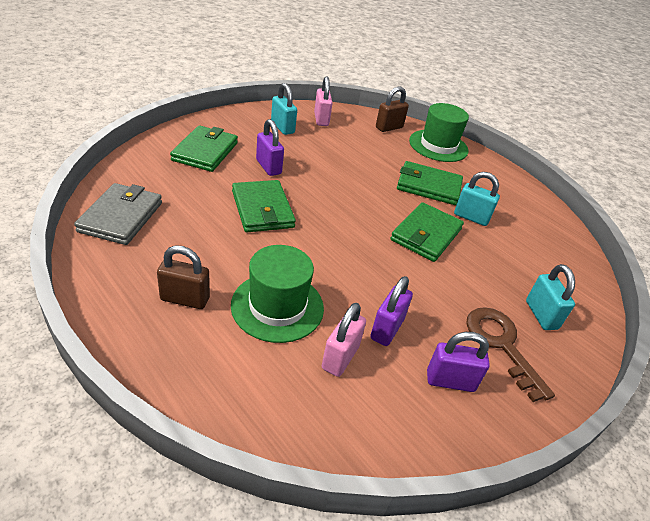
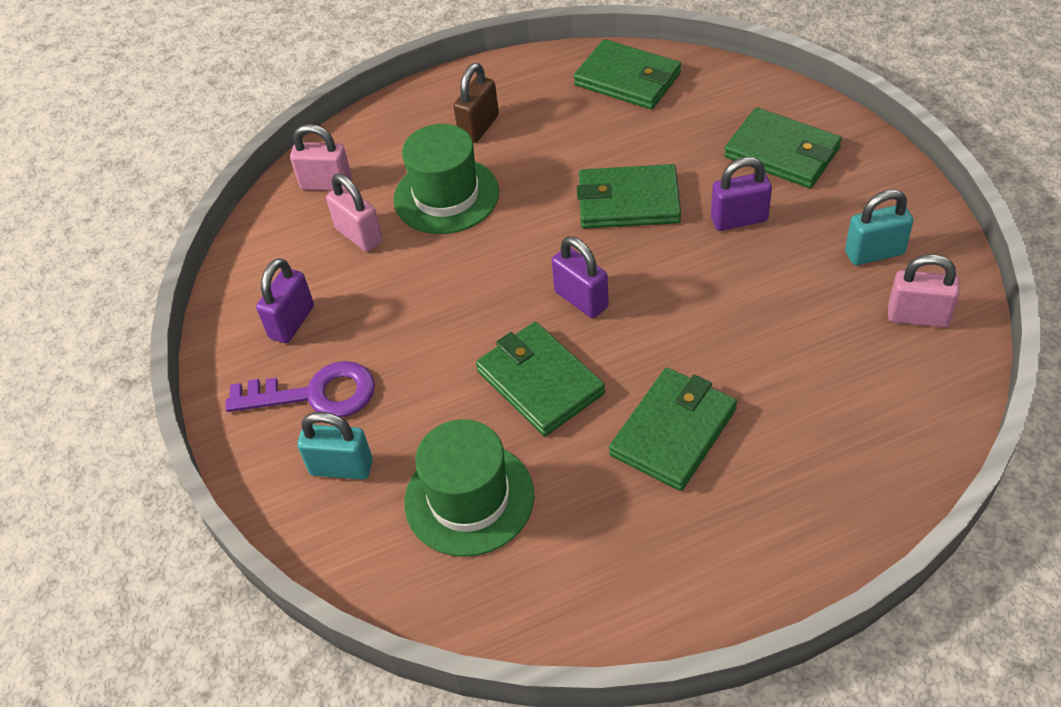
camera: 120 degrees right, 10 degrees up
grey wallet [74,183,162,245] -> green wallet [574,39,681,109]
purple padlock [370,276,413,346] -> purple padlock moved to [552,236,609,318]
brown padlock [376,86,409,132] -> none
green hat [409,103,469,162] -> green hat moved to [404,419,534,557]
turquoise padlock [454,172,500,226] -> none
brown key [466,307,555,402] -> purple key [225,361,375,417]
none -> pink padlock [290,124,352,191]

